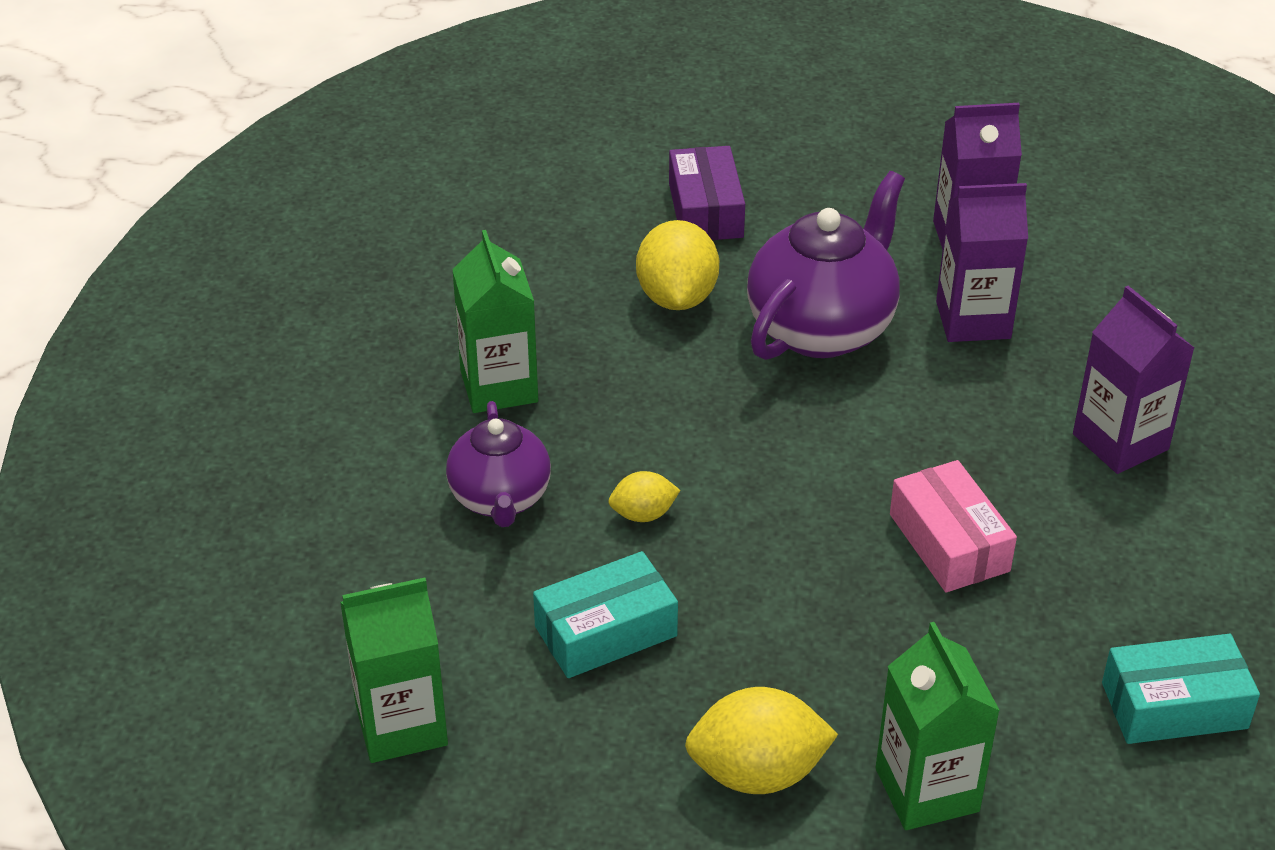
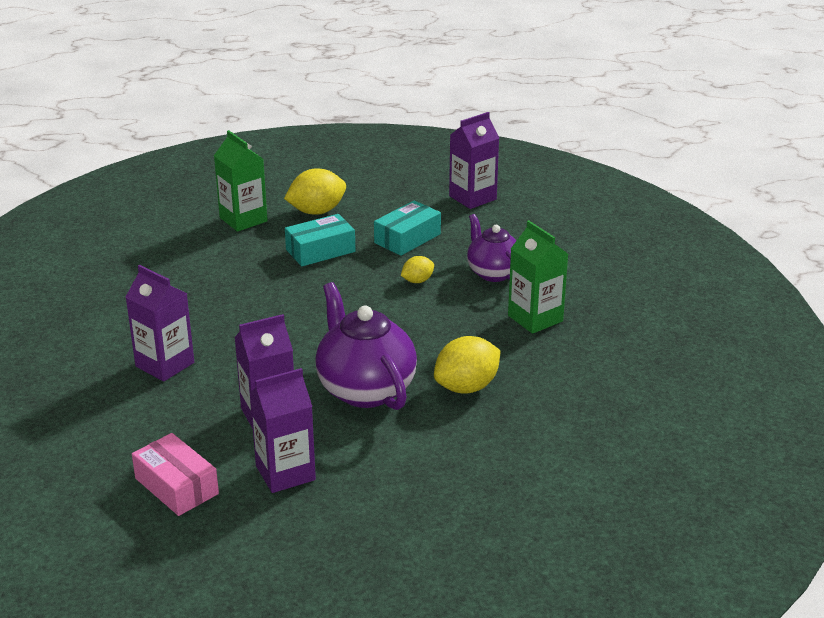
camera: 160 degrees right, 10 degrees down
green carton [340,577,448,763] -> purple carton [449,112,499,209]
yellow lemon [636,220,719,310] -> yellow lemon turned 75 degrees clockwise [434,336,501,394]
purple box [669,146,745,240] -> none
purple teapot [747,171,905,360] -> purple teapot turned 135 degrees clockwise [315,282,417,410]
pink box [890,460,1017,592] -> pink box moved to [132,433,219,516]
turquoise box [1102,634,1260,744] -> turquoise box moved to [285,214,356,266]

